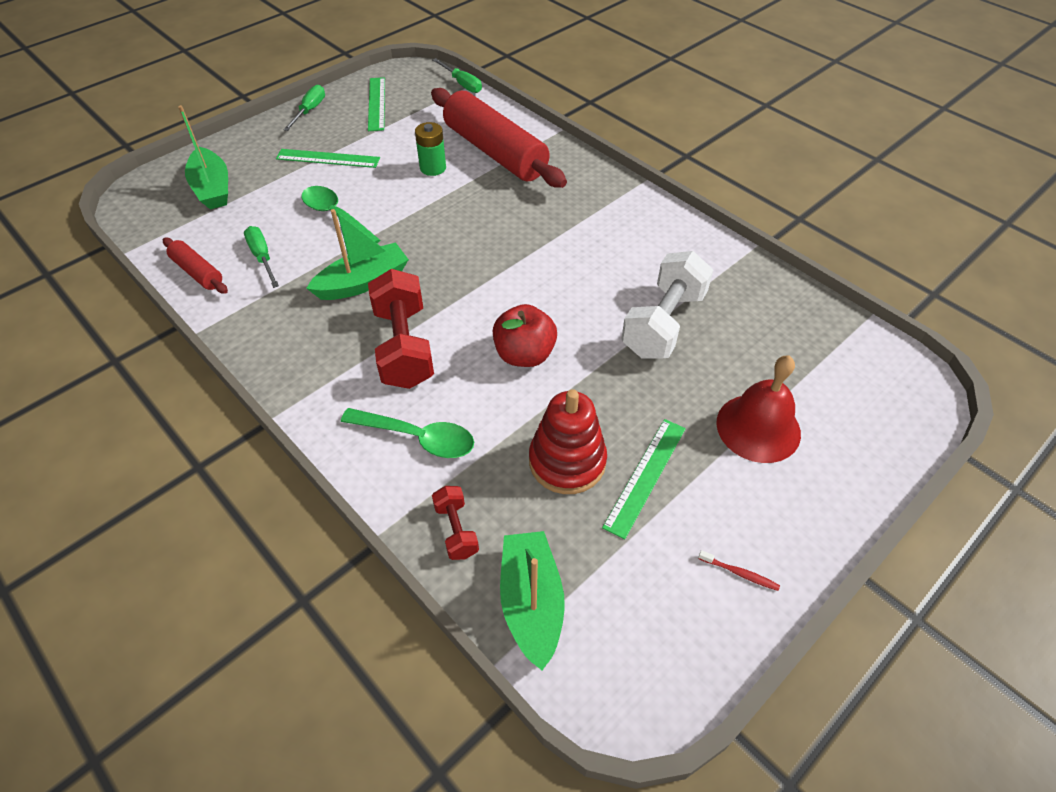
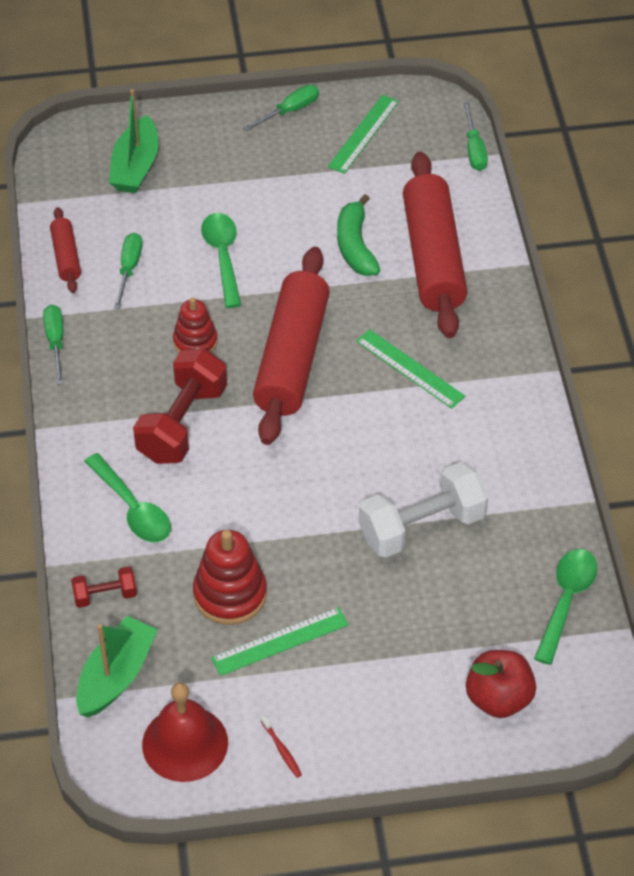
camera: 35 degrees right, 0 degrees up
green ruler [276,149,380,168] -> green ruler moved to [356,329,465,409]
green boat [306,209,409,300] -> red stacking toy [173,297,218,353]
green battery [415,122,446,176] -> green banana [337,194,380,276]
red dumbbell [432,486,479,560] -> red dumbbell turned 60 degrees clockwise [71,567,137,608]
red apple [493,304,557,367] -> red apple moved to [466,650,536,718]
red bell [716,355,801,463] -> red bell moved to [142,682,228,782]
none -> green screwdriver [43,305,63,385]
none -> red rolling pin [253,247,330,445]
none -> green spoon [534,549,598,665]

